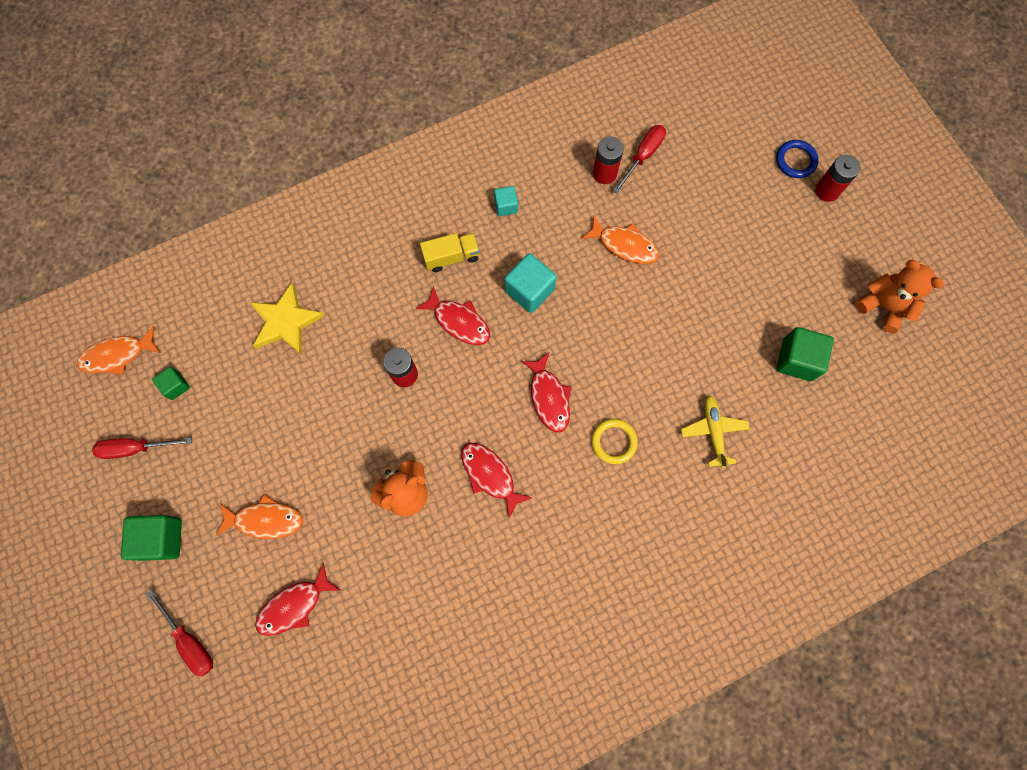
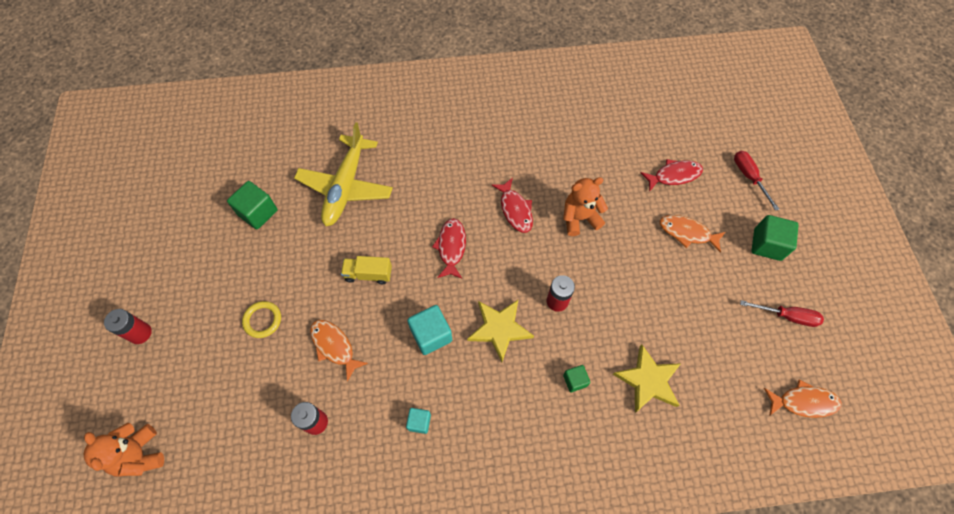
camera: 160 degrees left, 10 degrees down
green cube [152,367,190,400] -> green cube moved to [563,365,590,392]
red fish [416,286,490,345] -> yellow star [467,300,534,362]
yellow truck [420,233,480,272] -> yellow truck moved to [341,256,392,284]
yellow ring [591,419,638,464] -> yellow ring moved to [242,301,281,338]
red screwdriver [613,125,666,193] -> none
yellow plane [681,395,750,468] -> yellow plane [294,122,393,226], size x1.92
blue ring [776,140,819,178] -> none
orange teddy bear [855,260,944,333] -> orange teddy bear moved to [84,423,164,476]

